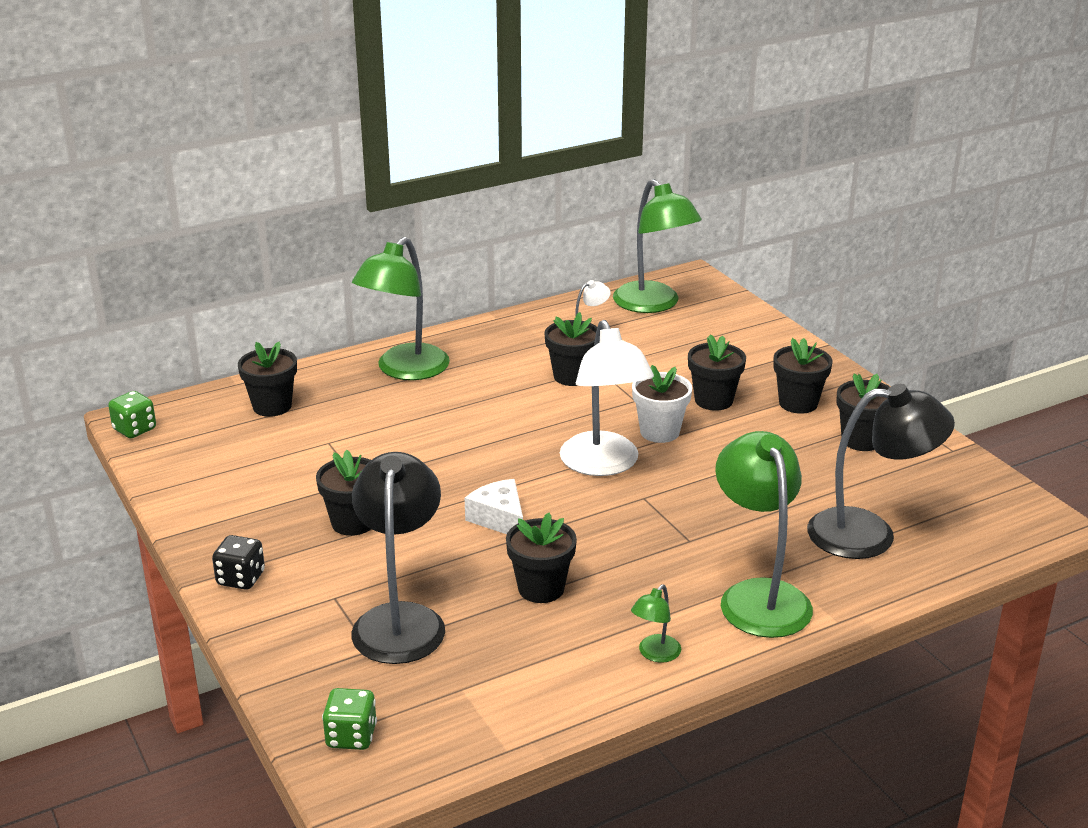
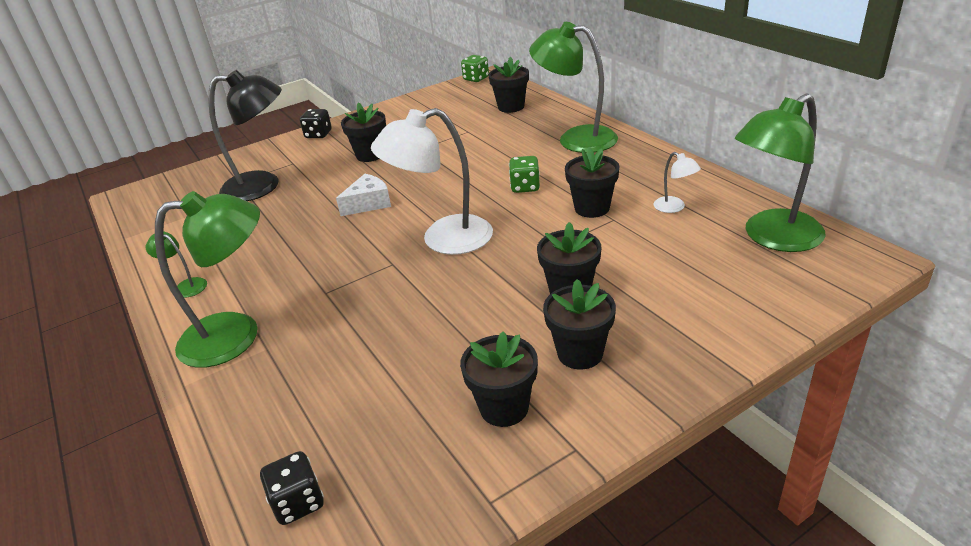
camera: 90 degrees right, 5 degrees up
green dice [322,688,377,750] -> green dice moved to [509,156,540,193]
black flower pot [506,513,577,603] -> none
white flower pot [632,365,692,443] -> none
black lamp [807,384,955,559] -> none
none -> black dice [260,451,324,525]

